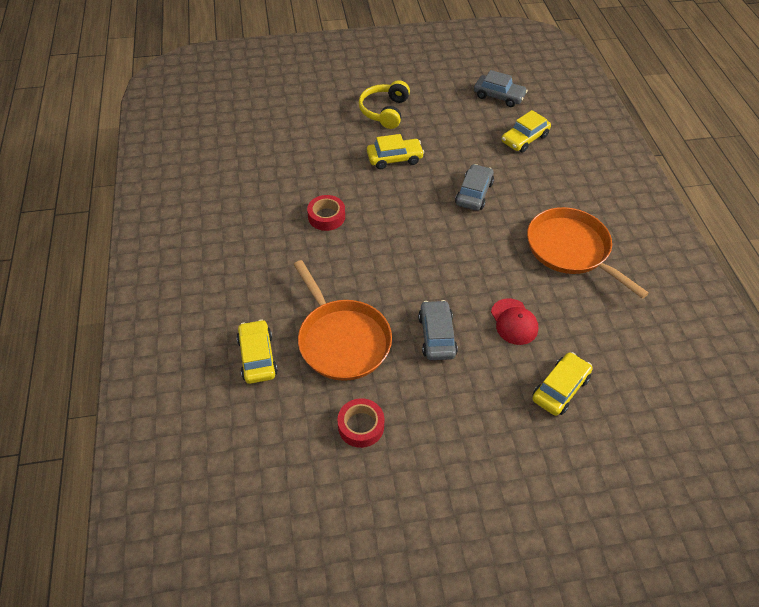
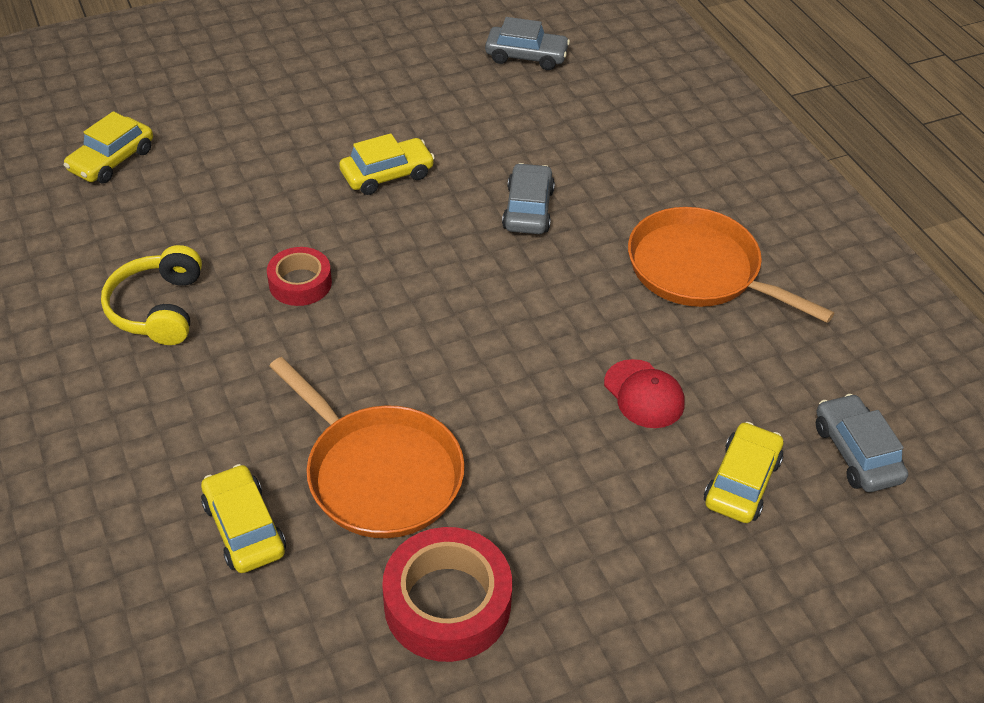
camera: 15 degrees left, 5 degrees down
red tape [337,398,385,448] -> red tape [382,527,512,662], size x1.64
yellow headphones [359,80,410,129] -> yellow headphones moved to [101,245,202,345]
grey car [418,300,458,360] -> grey car moved to [816,394,908,492]
yellow car [501,110,551,153] -> yellow car moved to [64,111,153,183]

